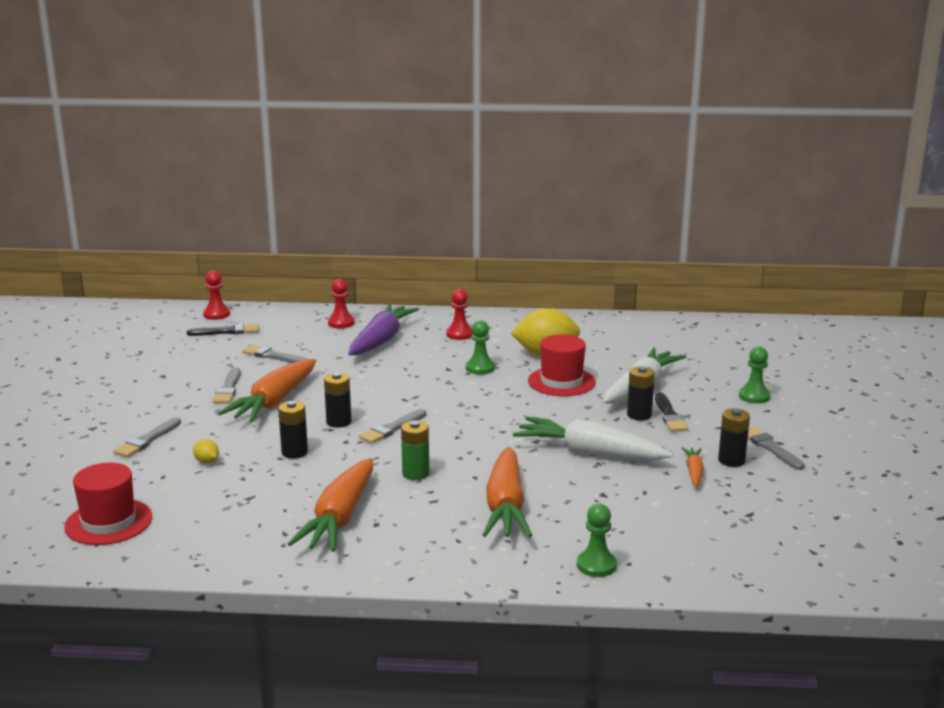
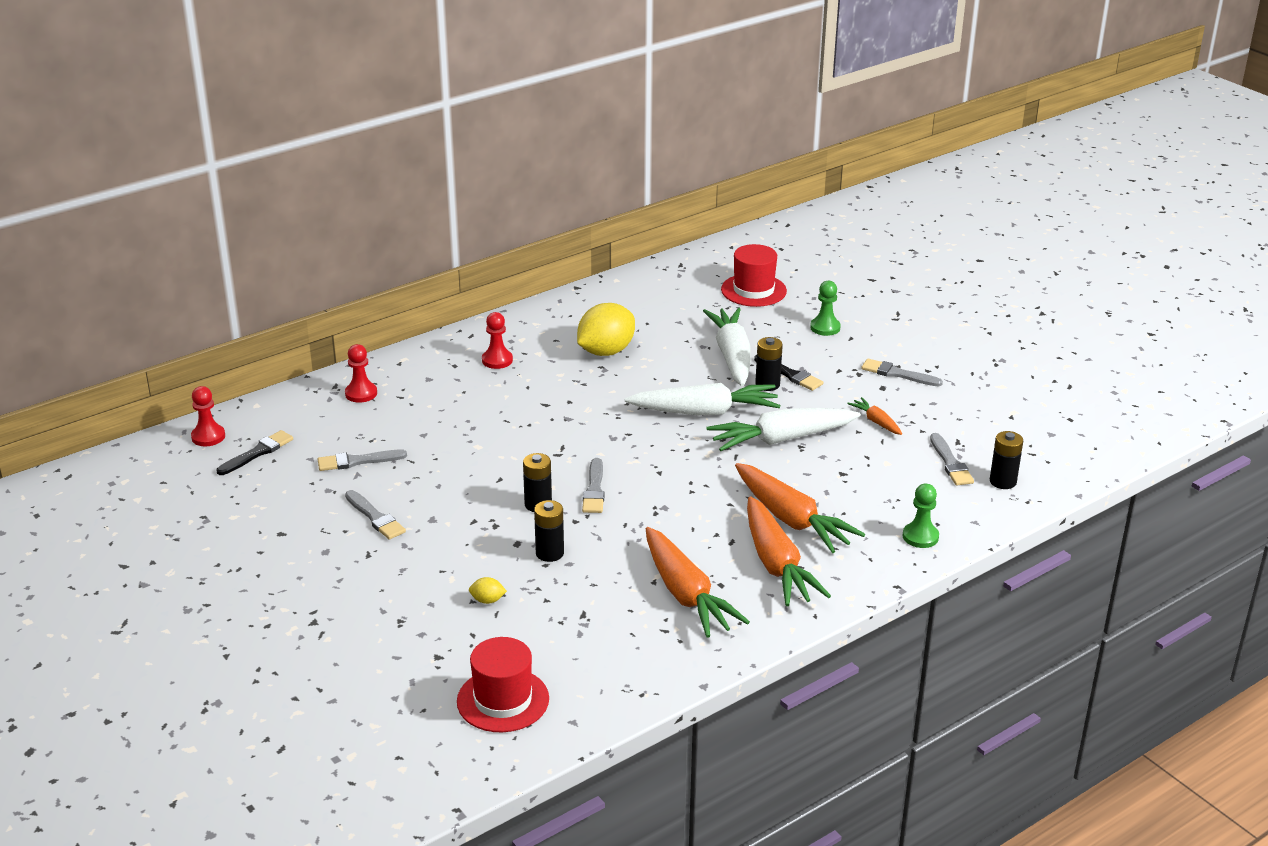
camera: 40 degrees left, 10 degrees up
grey brush [113,417,181,457] -> grey brush moved to [930,433,974,485]
orange carrot [218,359,316,422] -> orange carrot moved to [747,496,831,606]
purple carrot [348,304,419,355] -> none
green battery [401,421,429,480] -> none
green pawn [466,320,495,375] -> none
red hat [528,335,596,396] -> red hat moved to [721,244,787,307]
black battery [718,408,750,467] -> black battery moved to [990,431,1023,489]
none -> white carrot [625,383,780,415]

